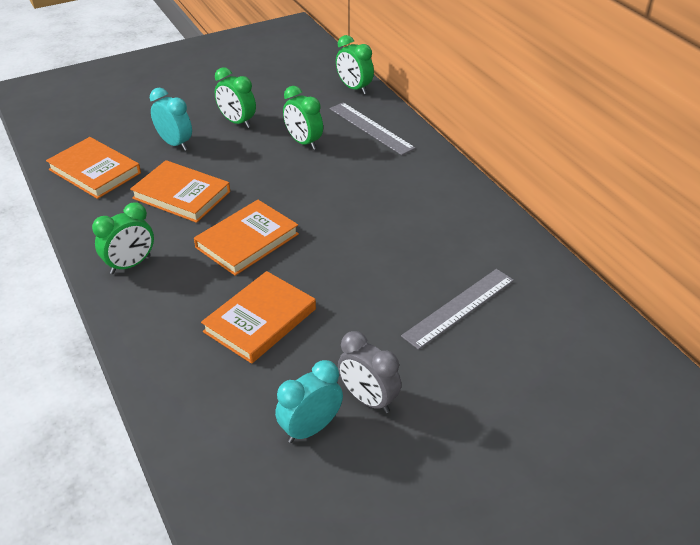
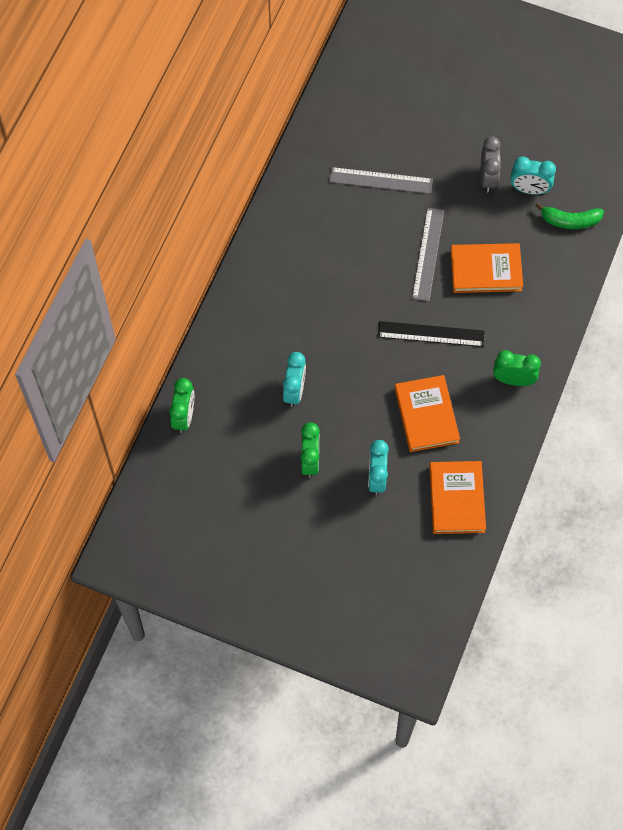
camera: 130 degrees left, 25 degrees up
orange book [194,200,299,276] -> black ruler [378,321,485,347]
green clock [283,86,323,150] -> turquoise clock [283,352,306,407]
grey ruler [330,102,415,155] -> grey ruler moved to [412,208,444,301]
none -> green banana [536,203,604,229]

